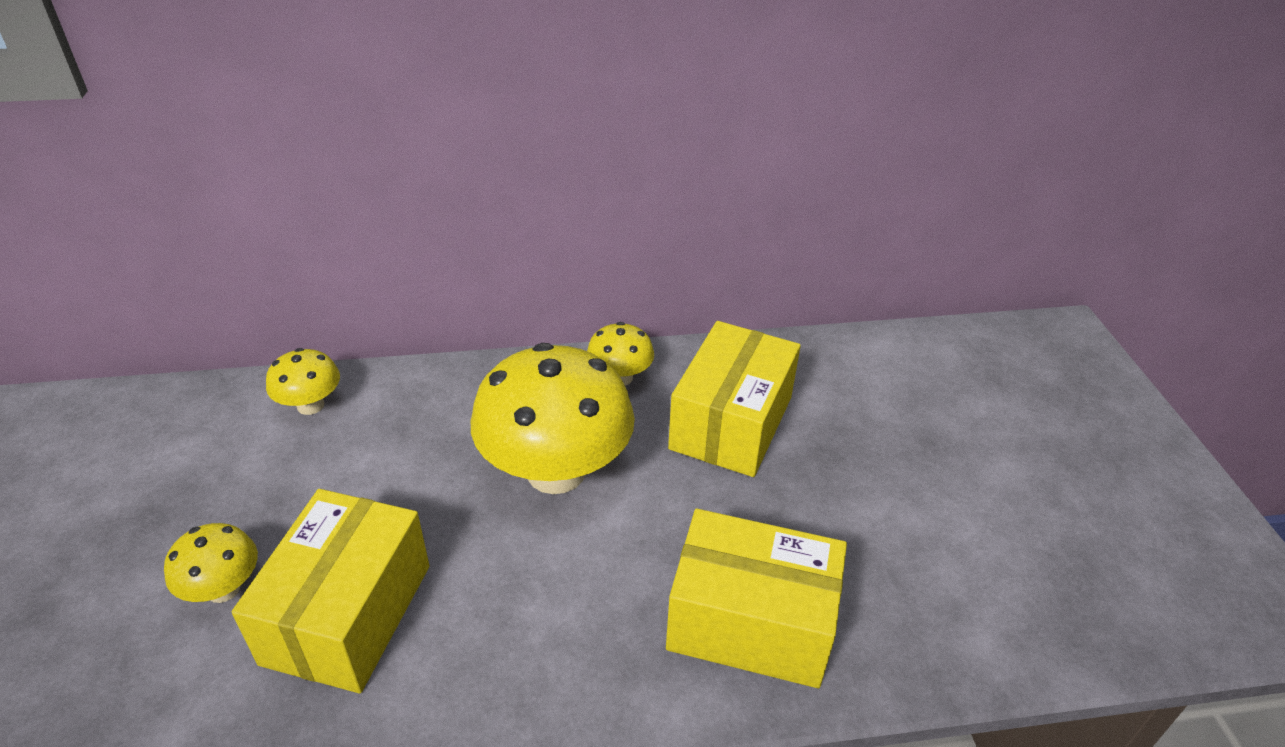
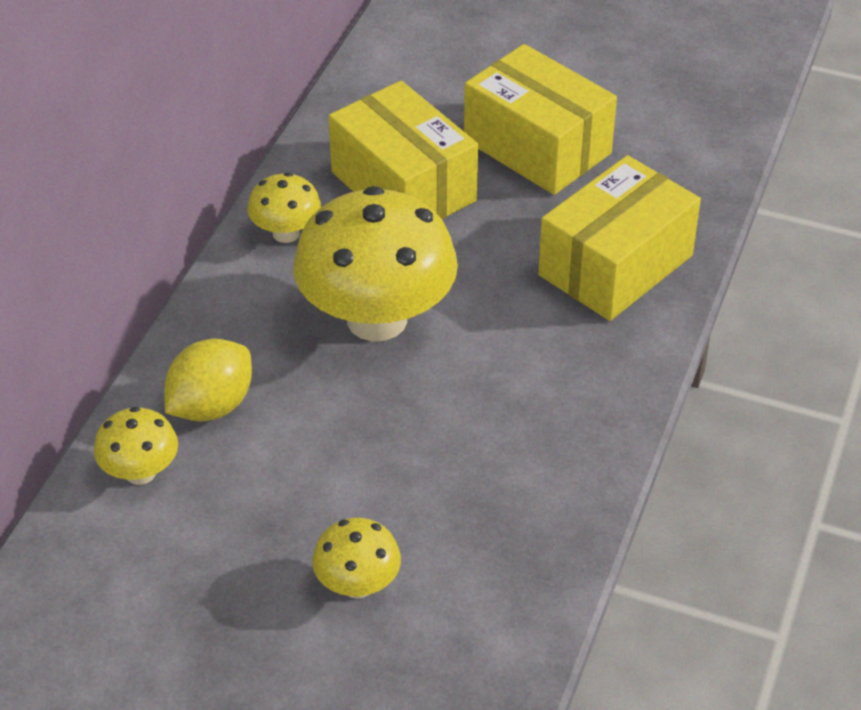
camera: 60 degrees left, 5 degrees up
yellow box [232,489,430,693] -> yellow box moved to [464,44,617,195]
none -> yellow lemon [164,339,252,421]

